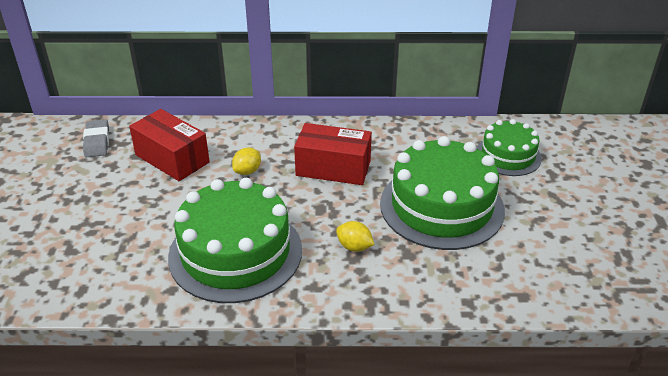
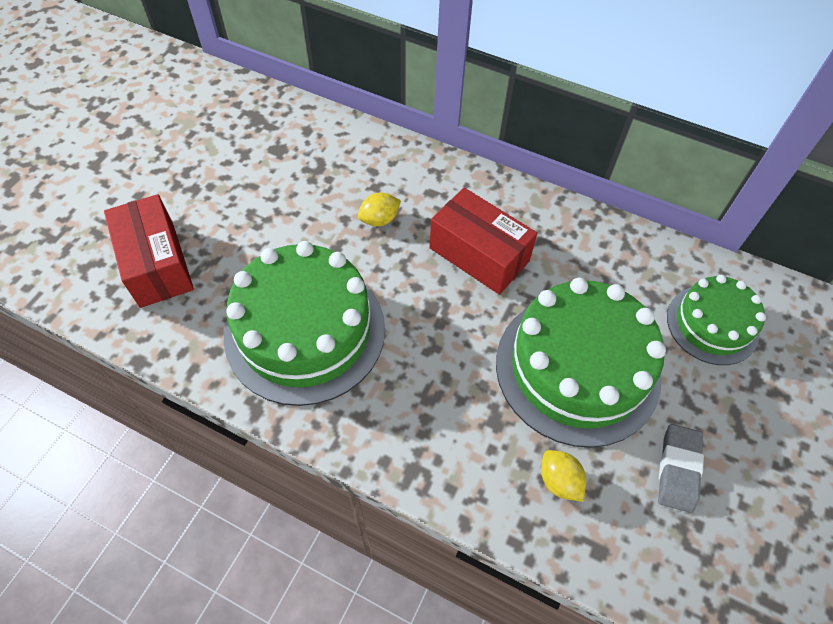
camera: 25 degrees right, 20 degrees up
grey eraser [83,119,109,157] -> grey eraser moved to [658,424,704,513]
red box [129,109,210,181] -> red box moved to [104,194,194,308]
yellow lemon [336,221,374,252] -> yellow lemon moved to [541,450,586,502]

